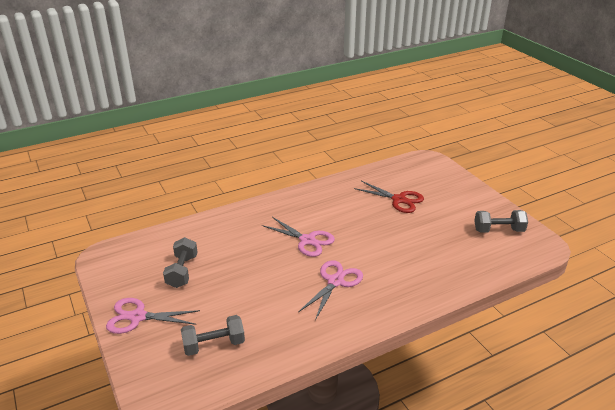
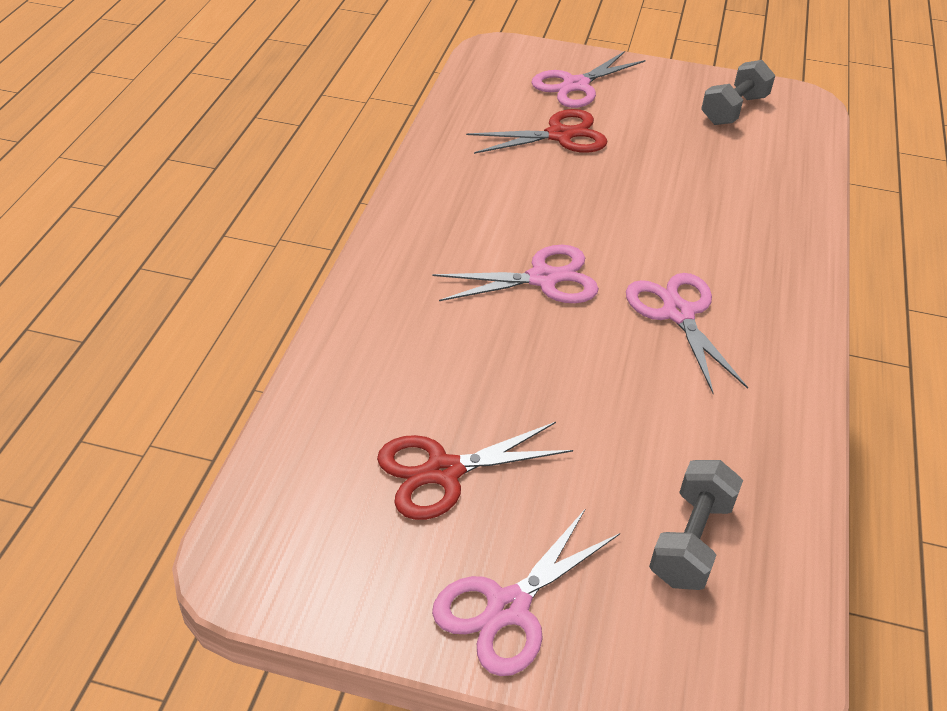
camera: 50 degrees left, 10 degrees up
grey dumbbell [163,237,198,288] -> red scissors [377,422,573,520]
none -> pink scissors [531,51,646,108]

